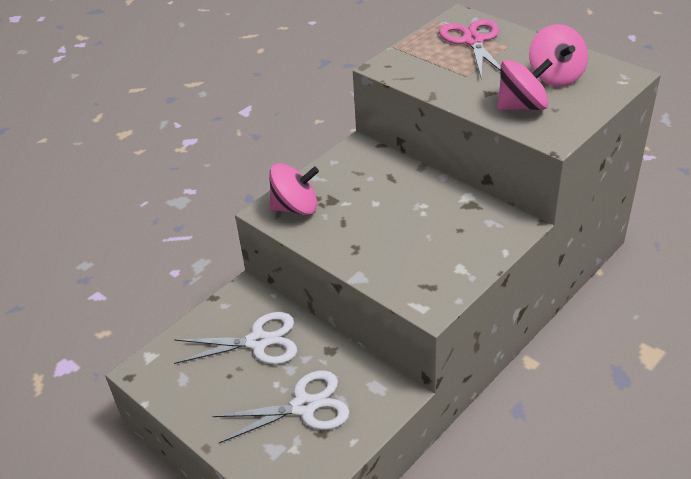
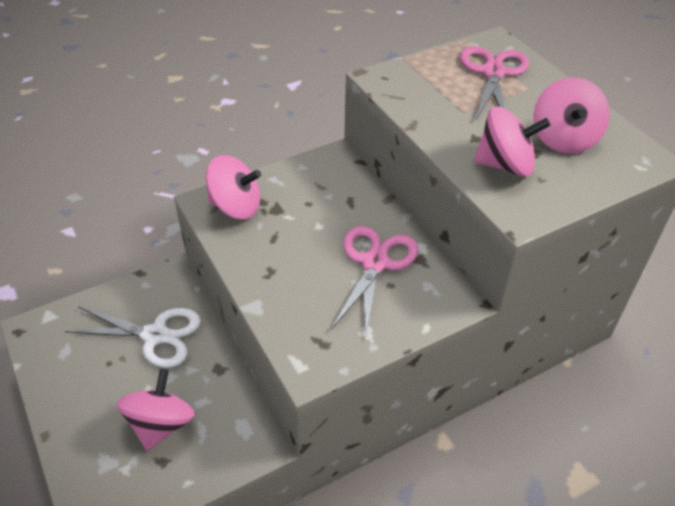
camera: 15 degrees right, 5 degrees up
white scissors [212,370,350,444] -> pink spinning top [117,369,195,451]
none -> pink scissors [331,226,418,341]

